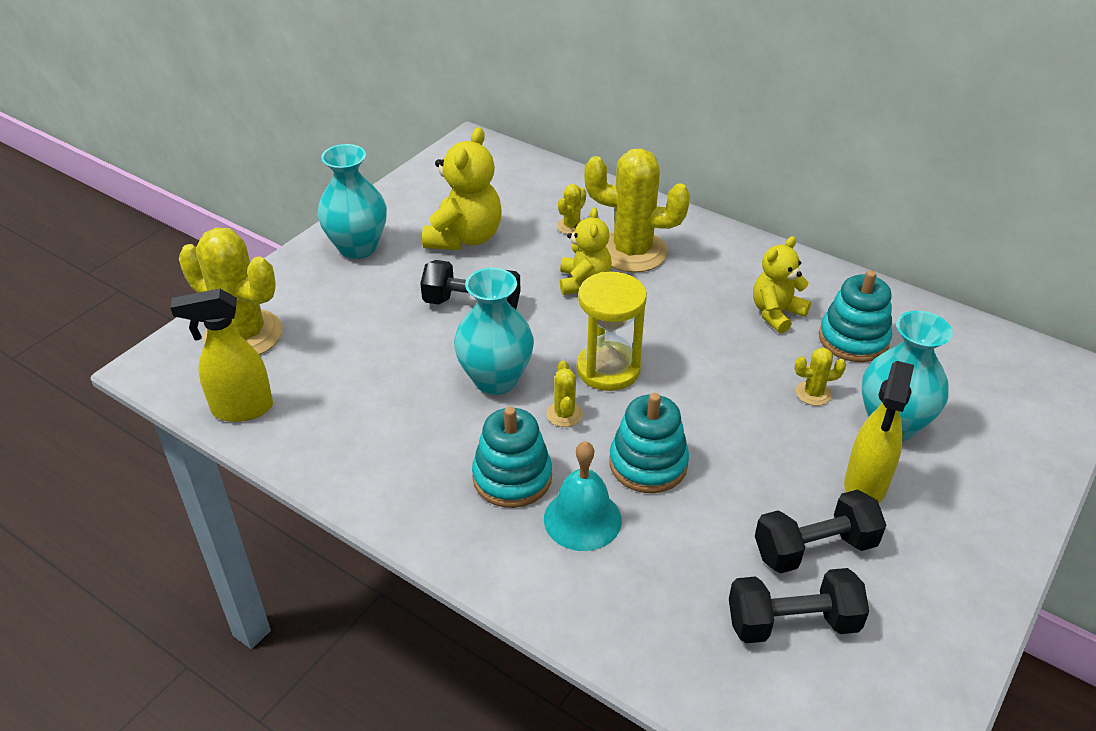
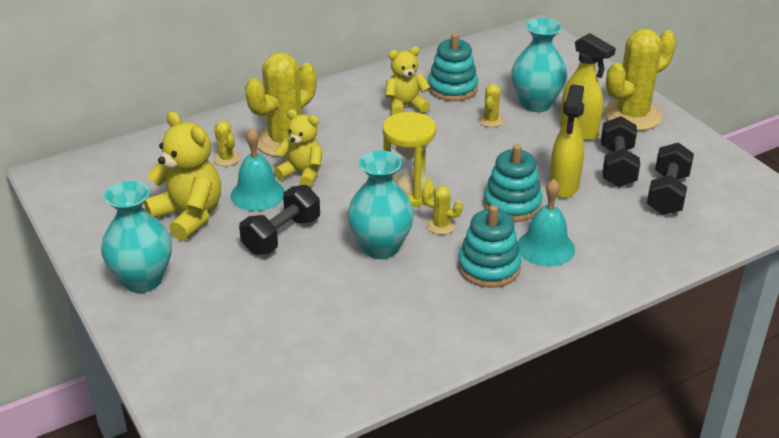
camera: 65 degrees left, 5 degrees down
yellow spray bottle [171,289,273,422] -> yellow spray bottle moved to [549,84,584,198]
yellow cactus [179,227,283,355] -> yellow cactus moved to [603,29,677,131]
yellow teddy bear [753,236,811,334] -> yellow teddy bear turned 90 degrees clockwise [385,47,430,115]
none -> turquoise bell [231,127,285,211]

